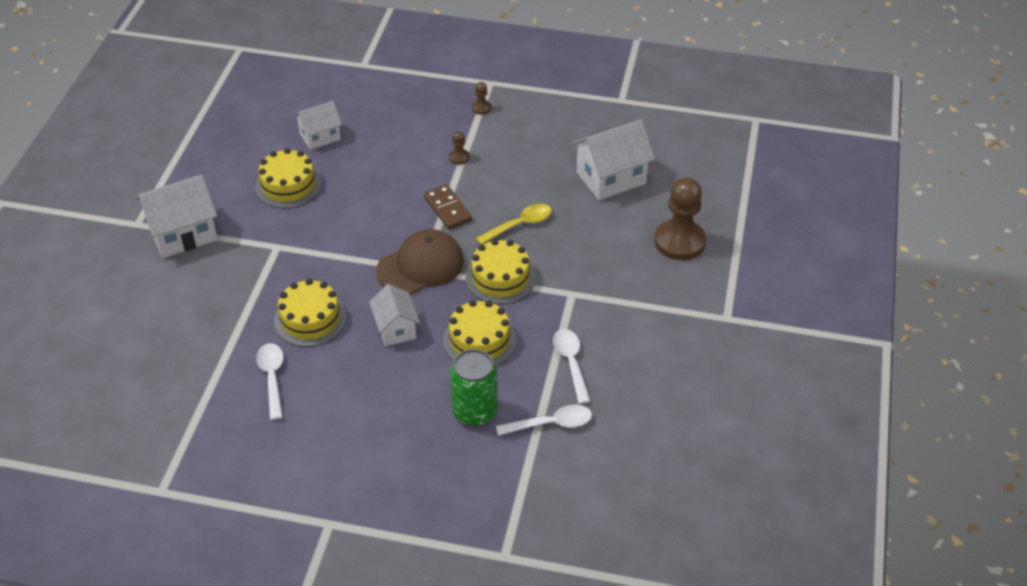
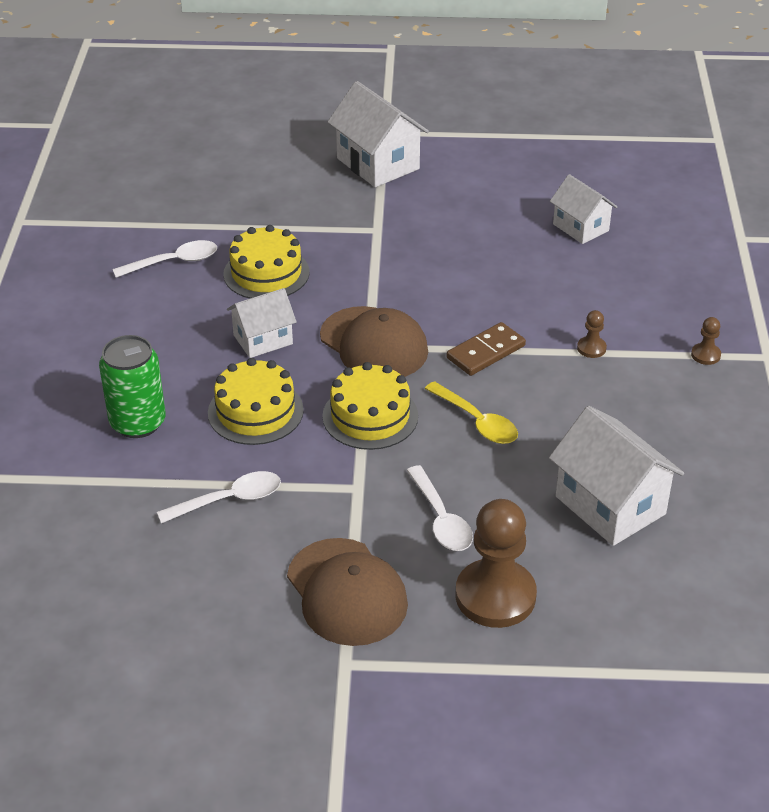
camera: 80 degrees right, 5 degrees down
yellow cake [255,148,321,208] -> none
white spoon [496,405,592,436] -> white spoon moved to [406,465,473,551]
none -> brown cap [287,538,408,646]

